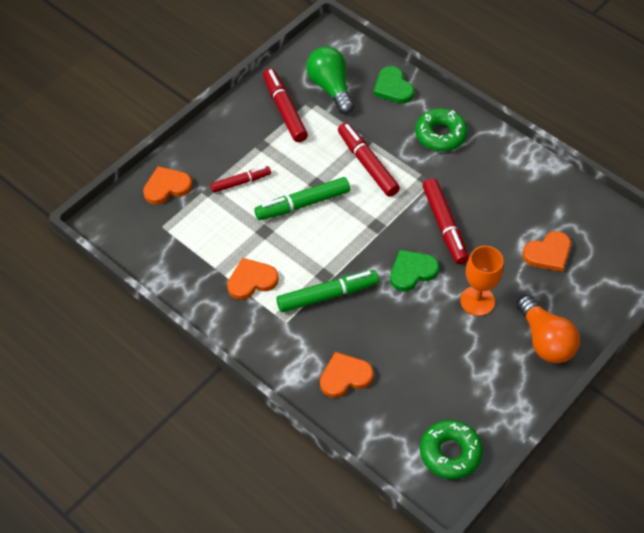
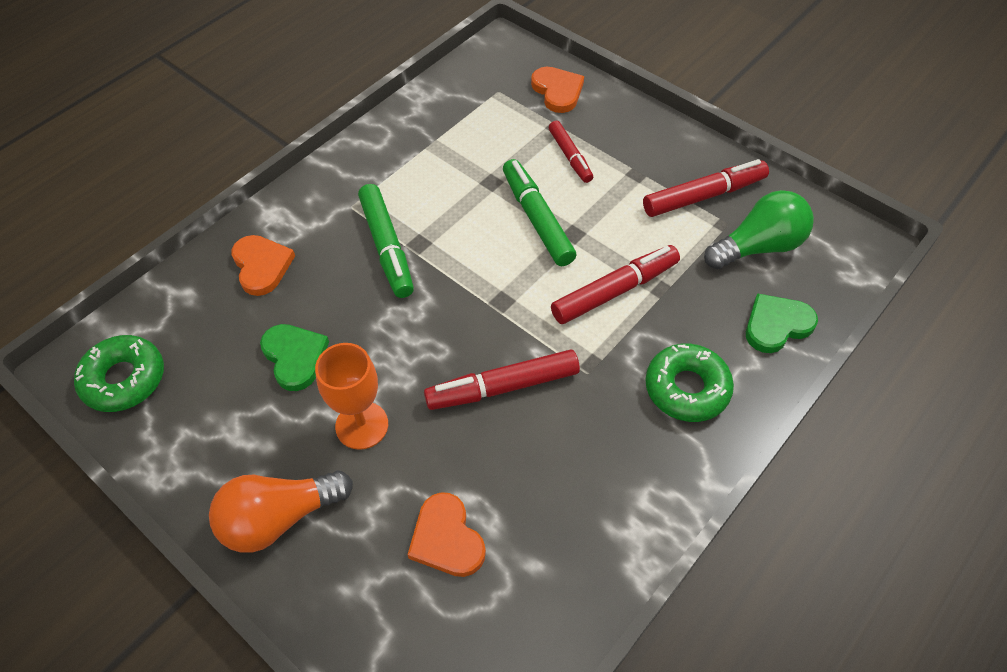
camera: 90 degrees right, 0 degrees up
orange heart [227,258,279,300] -> none
green heart [390,250,439,291] -> green heart moved to [260,324,329,391]

